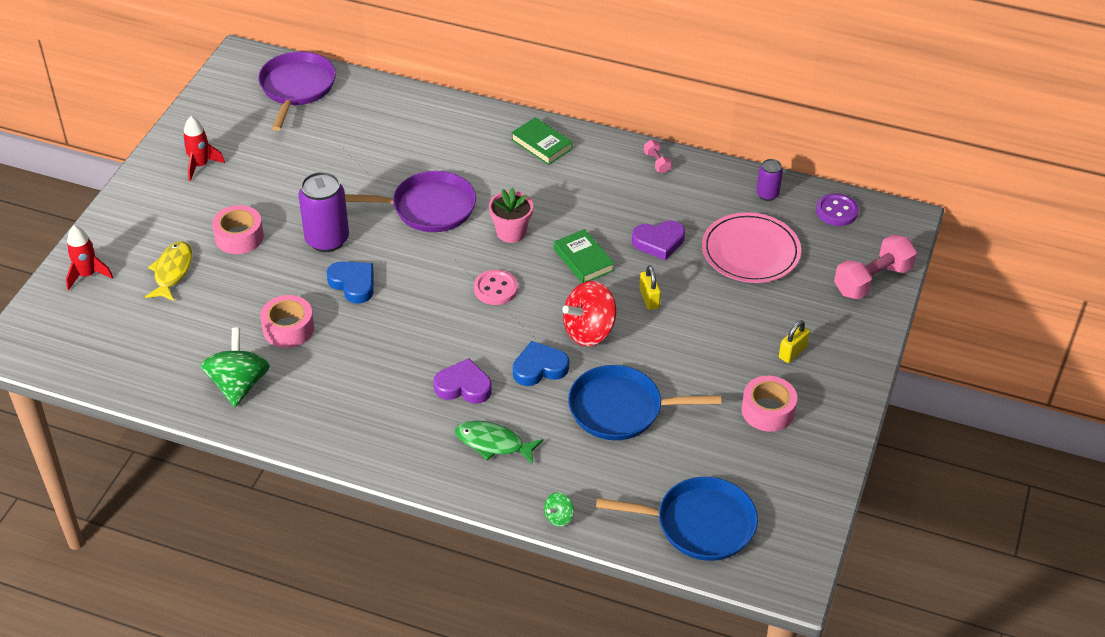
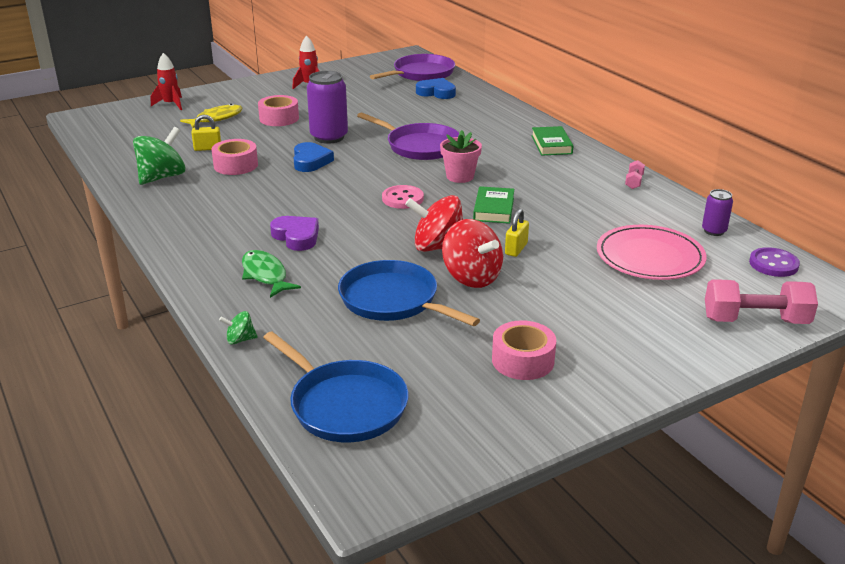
camera: 40 degrees right, 15 degrees down
blue heart [513,341,569,386] -> blue heart moved to [416,78,456,99]
purple heart [632,221,685,260] -> none
yellow padlock [779,320,810,363] -> yellow padlock moved to [191,114,221,151]
none -> red spinning top [442,219,503,288]

